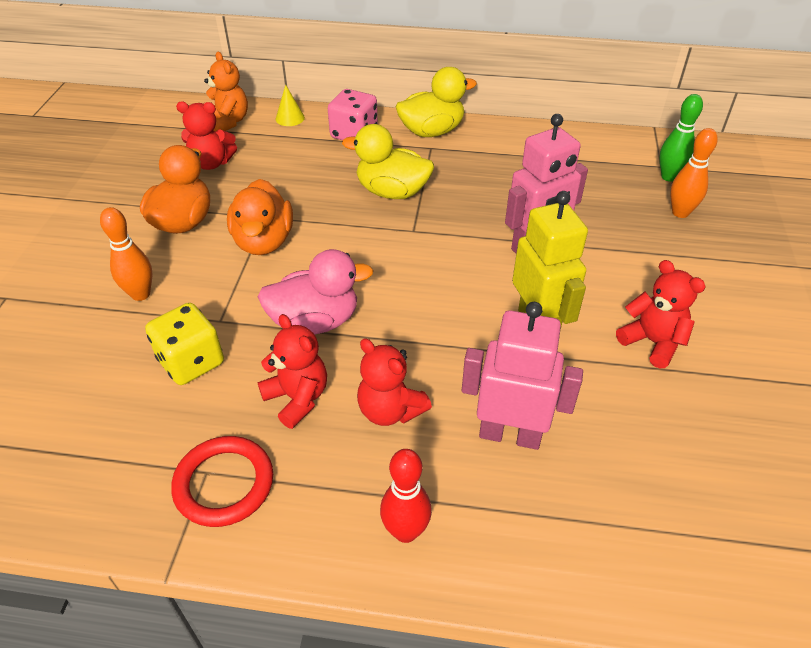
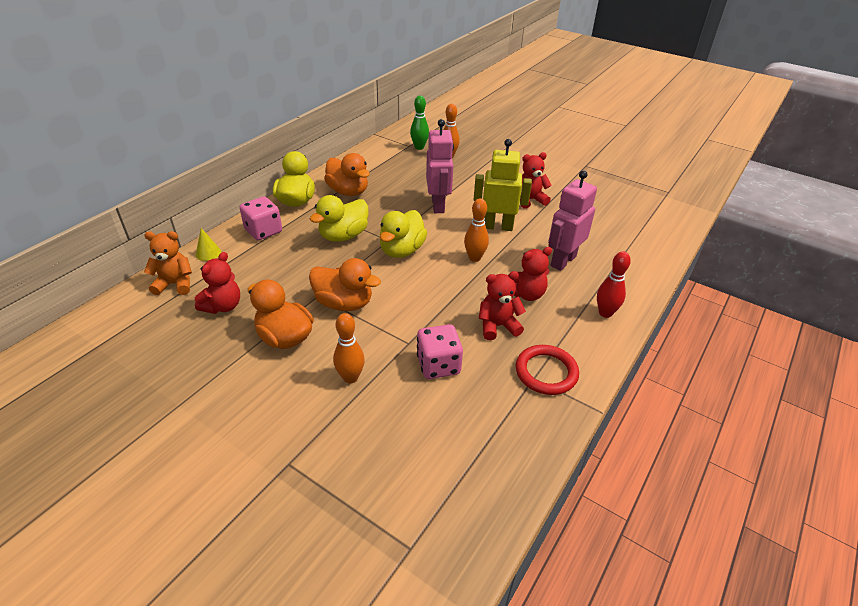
camera: 65 degrees left, 5 degrees down
yellow dice [145,303,224,385] -> pink dice [417,324,463,379]
pink duck [258,249,374,335] -> none
none -> orange duck [324,153,370,196]
none -> yellow duck [380,210,427,258]
none -> orange bowling pin [464,198,489,262]

